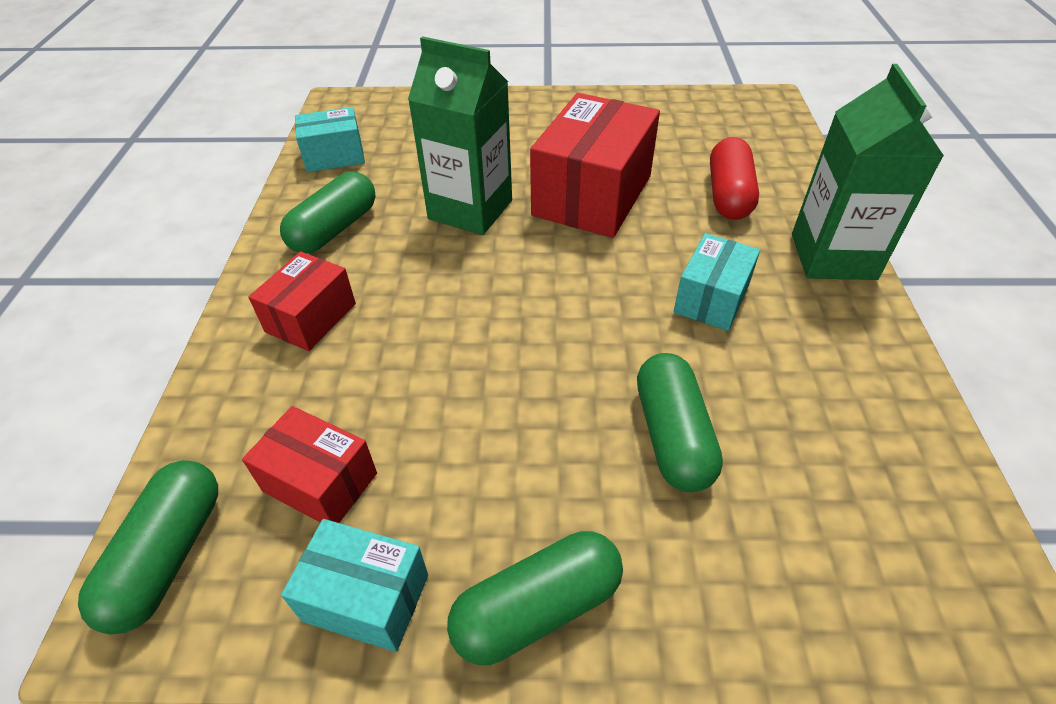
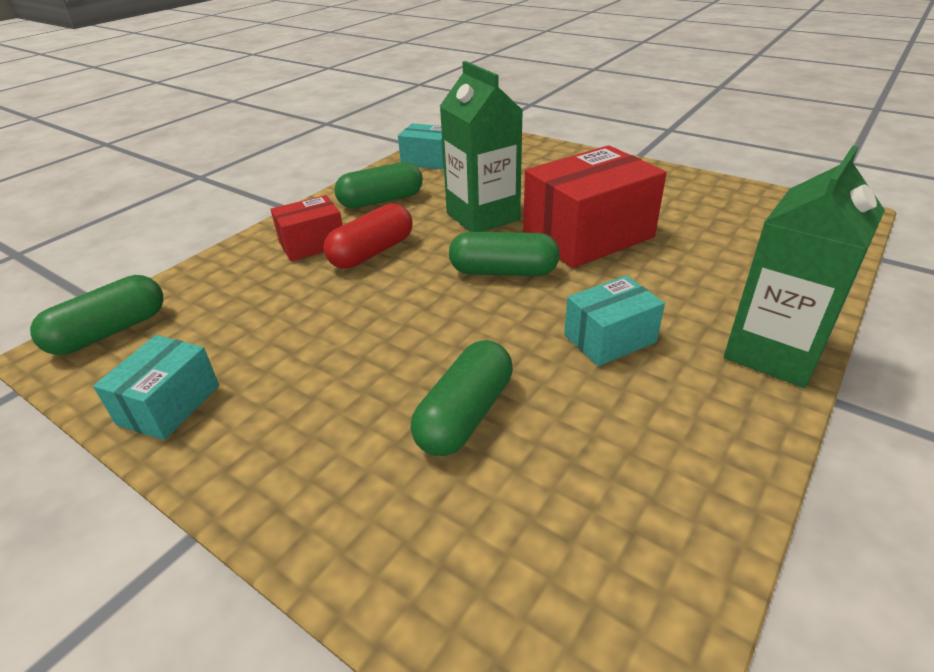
camera: 35 degrees right, 10 degrees down
red box [242,406,377,523] -> none
turquoise box [281,519,428,652] -> turquoise box turned 60 degrees clockwise [93,335,219,440]
green capsule [447,531,623,665] -> green capsule moved to [449,232,560,276]
red capsule [710,137,759,220] -> red capsule moved to [323,203,412,269]

